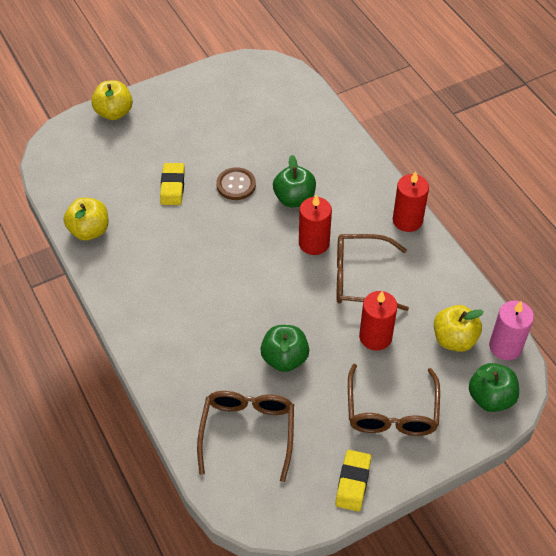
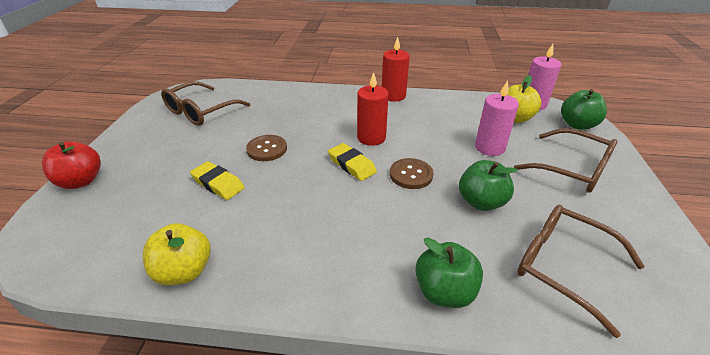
camera: 55 degrees left, 15 degrees down
yellow apple [91,80,133,120] -> red apple [42,141,101,189]
green apple [273,155,316,207] -> green apple moved to [415,238,483,308]
yellow eraser [335,450,371,512] -> yellow eraser moved to [328,143,377,181]
brown glasses [337,234,409,311] -> brown glasses moved to [161,81,250,126]
red candle [359,291,398,351] -> pink candle [475,80,519,156]
none -> brown button [390,158,433,189]

